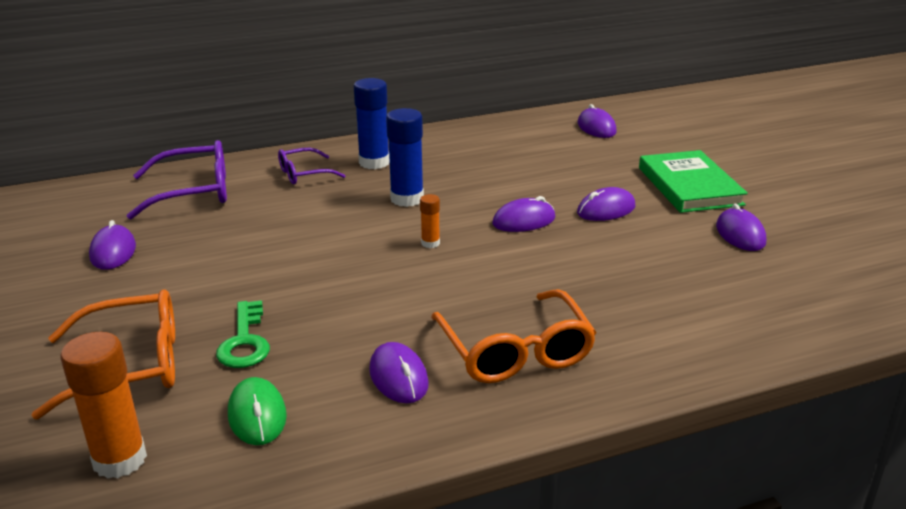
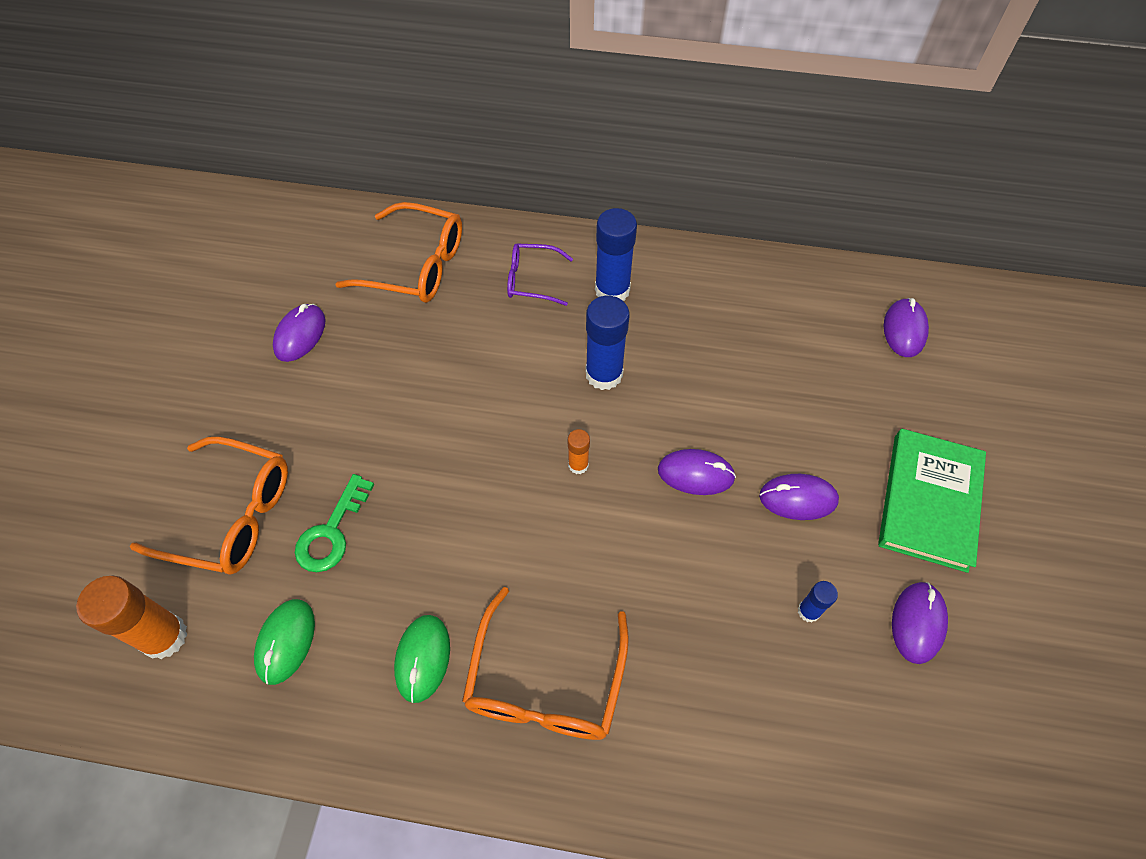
camera: 30 degrees right, 30 degrees up
purple glasses [127,140,227,219] -> orange glasses [335,202,462,303]
purple mouse [369,342,429,403] -> green mouse [394,615,450,703]
none -> blue glue stick [798,581,838,623]

